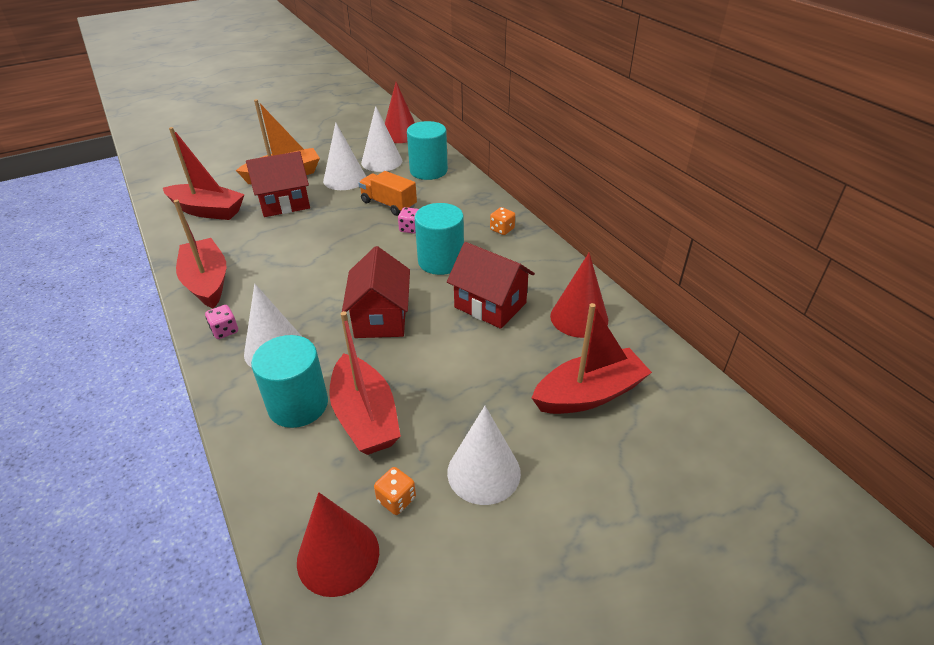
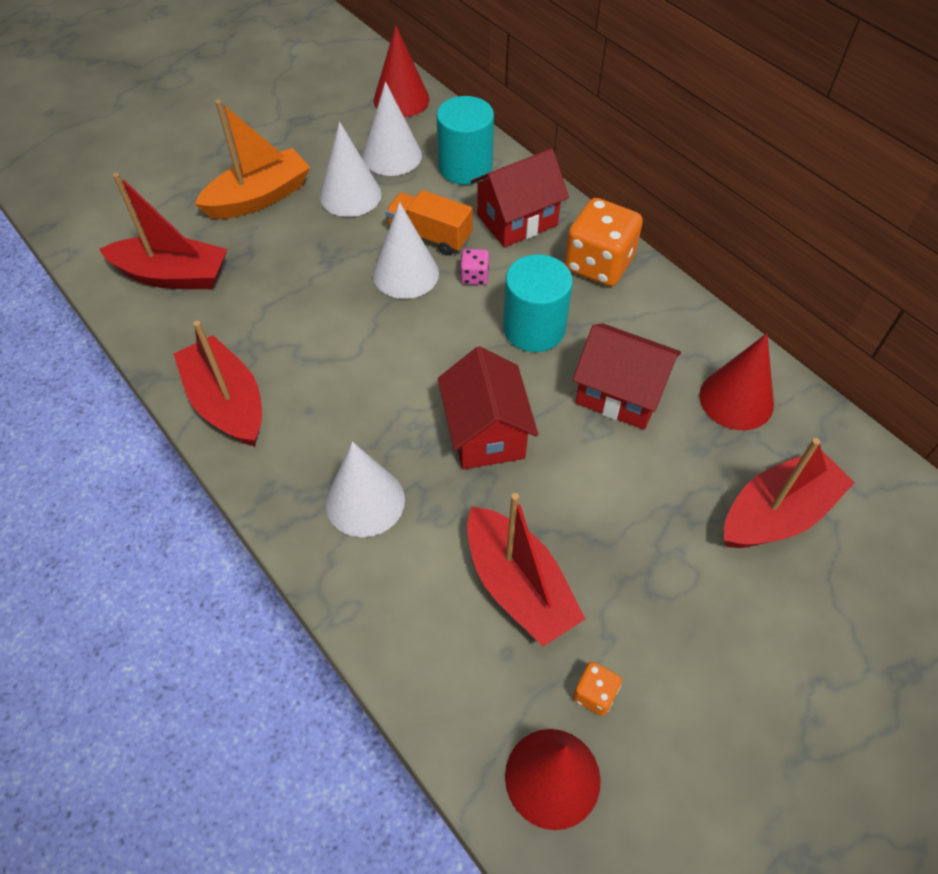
camera: 10 degrees left, 15 degrees up
pink dice [205,305,238,339] -> none
red house [246,151,310,217] -> red house moved to [470,149,569,247]
turquoise cylinder [251,335,328,428] -> none
white cone [447,406,521,505] -> white cone moved to [373,202,439,299]
orange dice [490,207,515,235] -> orange dice [564,198,643,286], size x2.18

